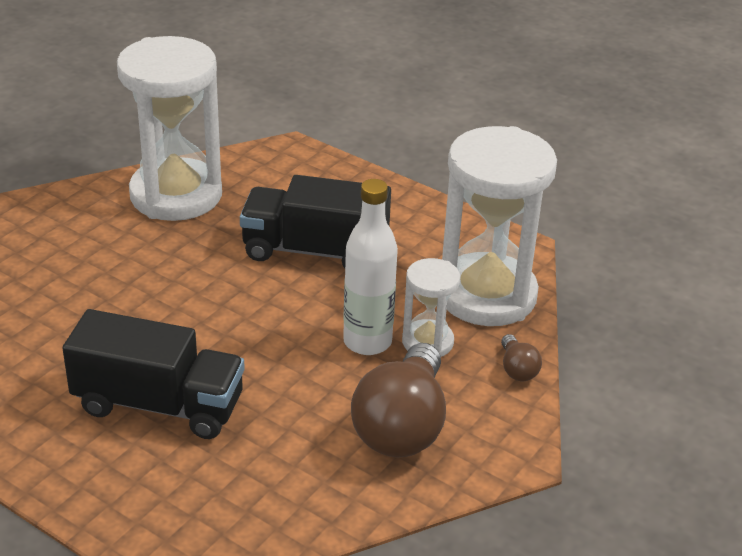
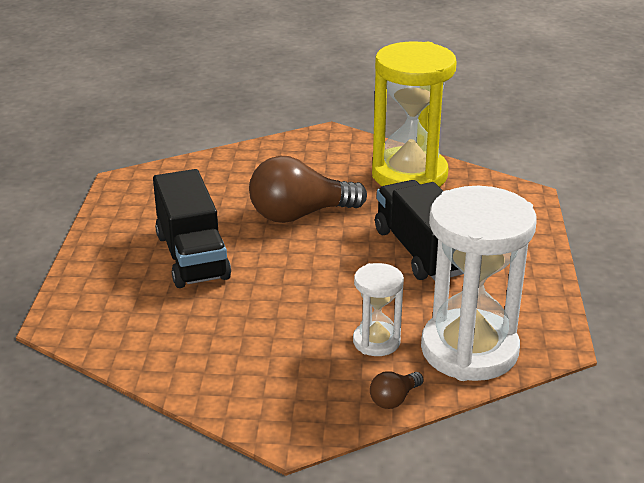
camera: 60 degrees right, 5 degrees down
white hourglass [117,36,222,221] -> yellow hourglass [372,41,457,187]
white bottle [343,179,398,355] -> none
brown light bulb [351,343,446,457] -> brown light bulb moved to [249,156,367,223]

